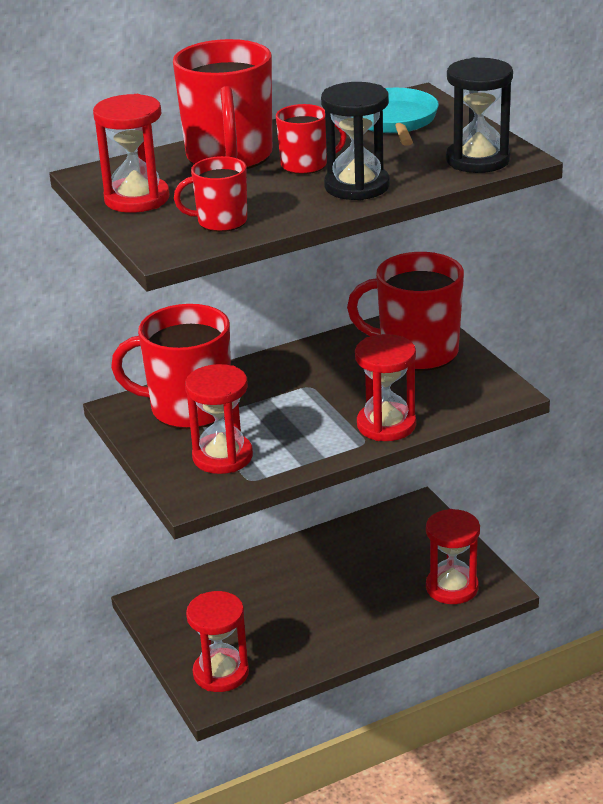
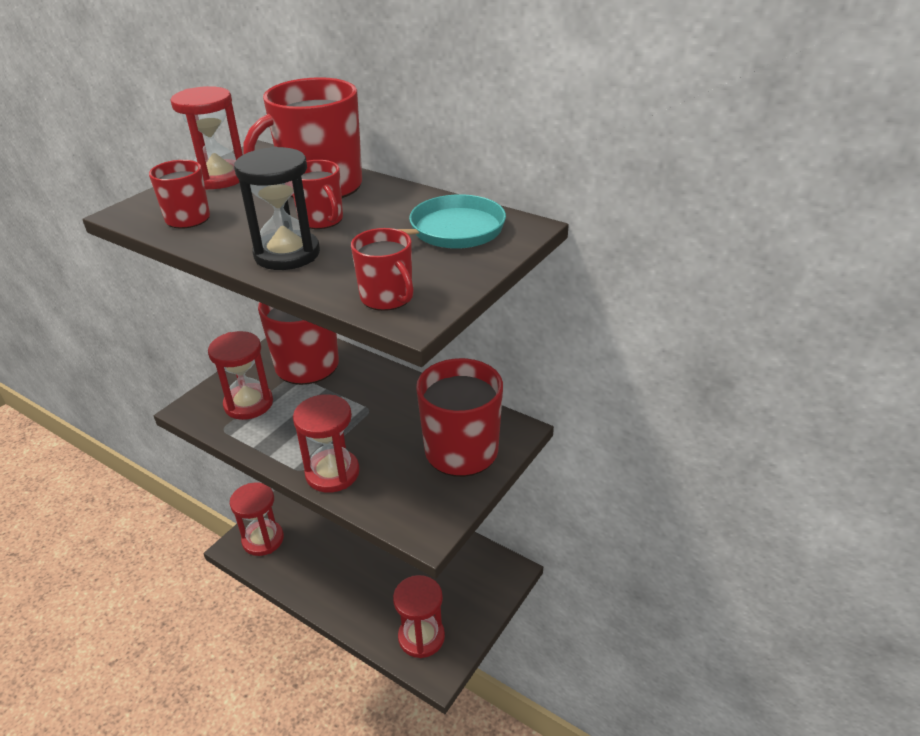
camera: 60 degrees right, 5 degrees up
black hourglass [446,57,513,173] -> red mug [351,228,414,311]

